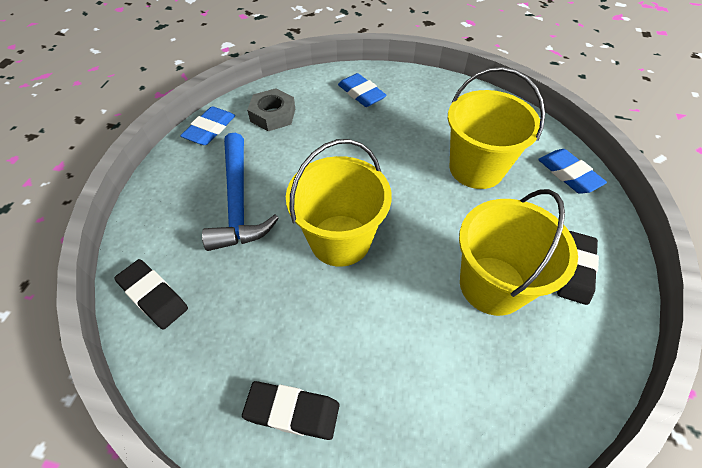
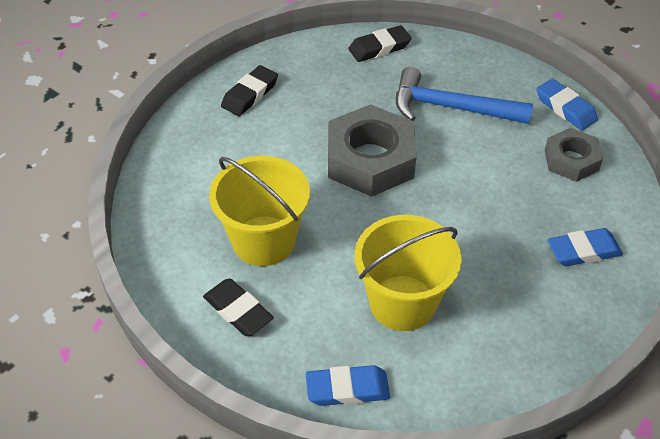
camera: 115 degrees right, 5 degrees down
yellow bucket [286,139,392,267] -> grey nut [328,104,416,197]

